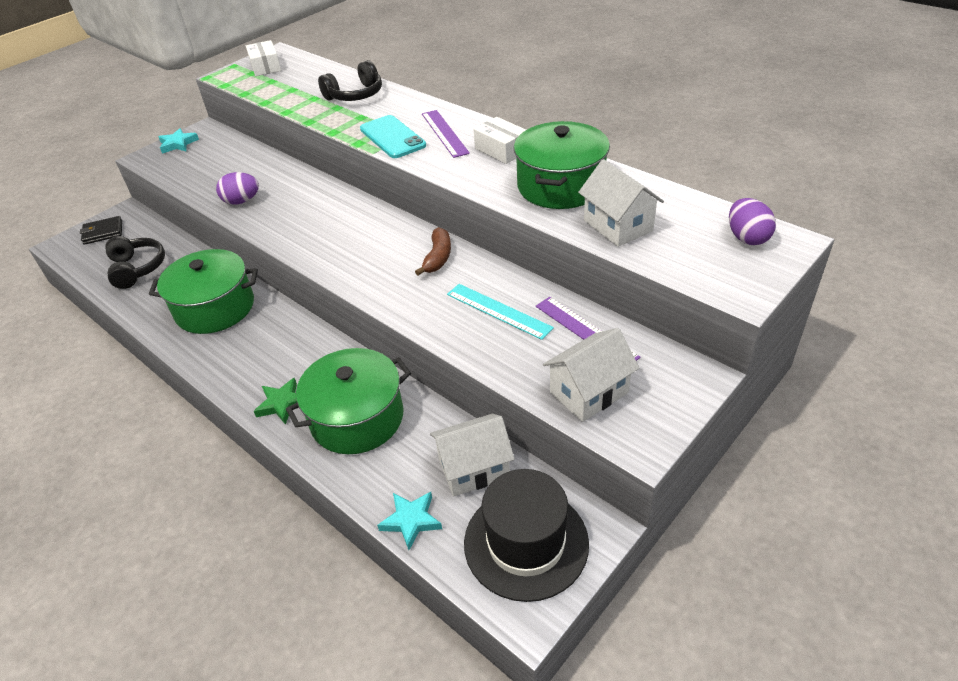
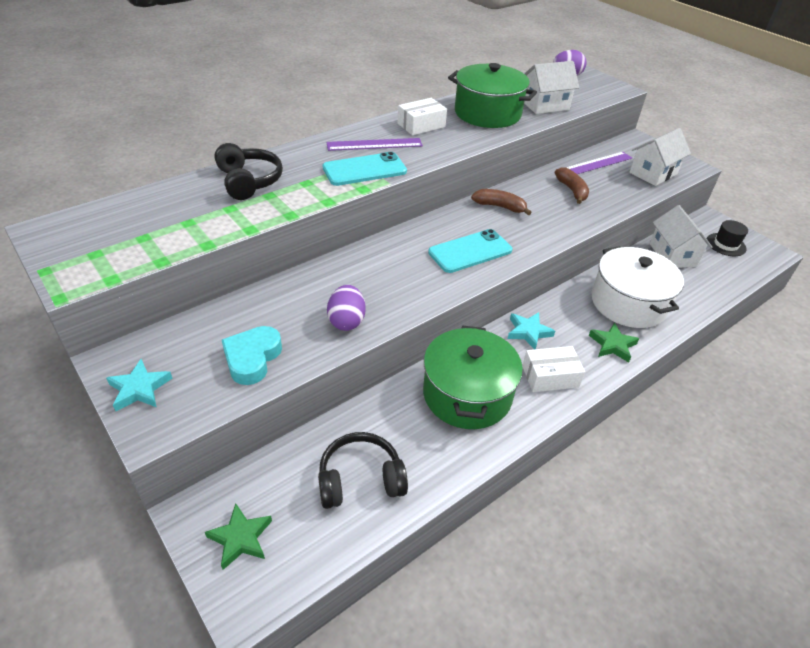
camera: 85 degrees left, 0 degrees up
black wallet [80,216,122,245] -> green star [205,503,272,570]
white box [246,40,281,76] -> white box moved to [522,346,585,392]
green pot [286,348,411,454] -> white pot [591,246,684,328]
turquoise star [377,492,442,550] -> turquoise star moved to [508,312,555,349]
turquoise ruler [447,284,554,340] -> brown banana [555,167,589,204]
black hat [464,469,589,602] -> black hat [707,220,748,256], size x0.51
white house [543,328,640,422] -> white house turned 75 degrees clockwise [629,128,691,186]
none -> turquoise heart [222,326,282,385]
none -> turquoise phone [428,229,512,273]

